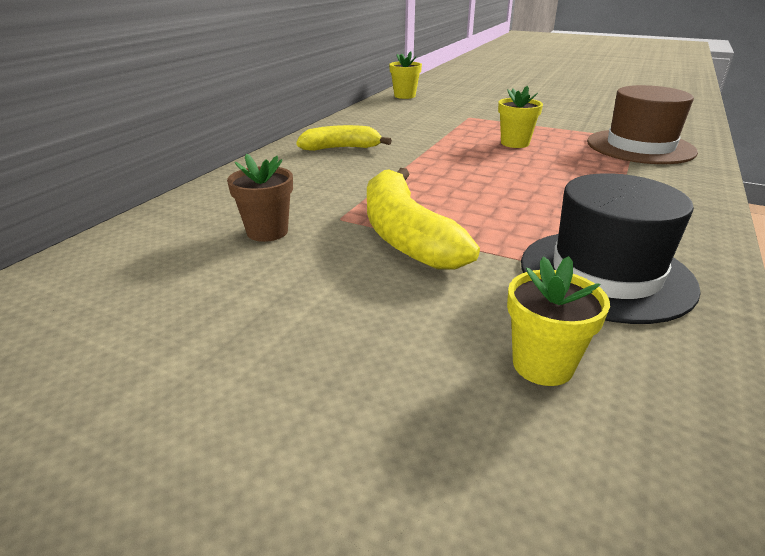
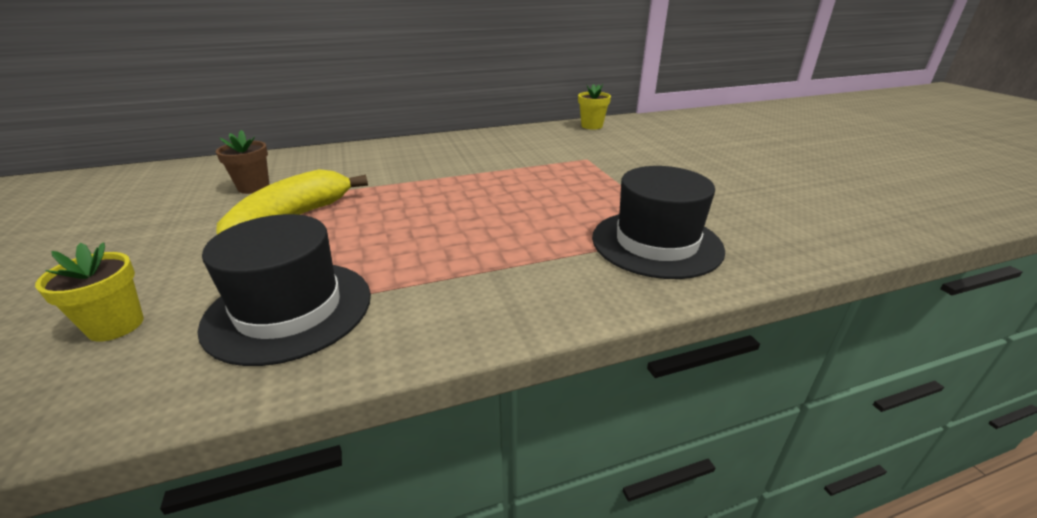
camera: 45 degrees right, 0 degrees up
yellow banana [296,125,392,151] -> none
yellow flower pot [498,86,543,148] -> none
brown hat [587,85,698,164] -> black hat [592,166,725,279]

